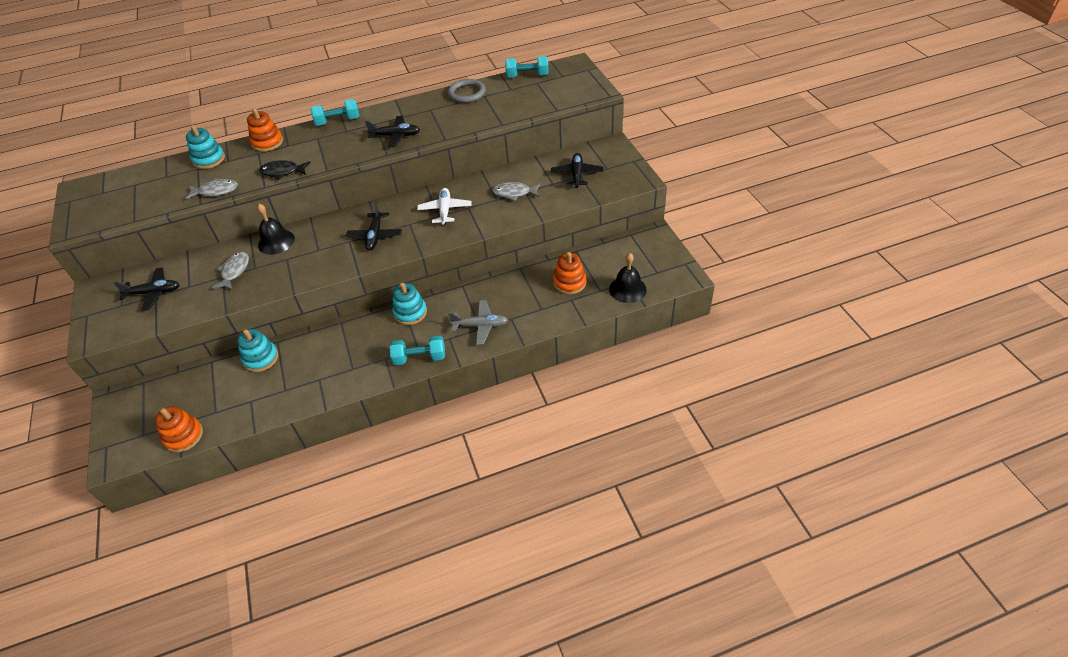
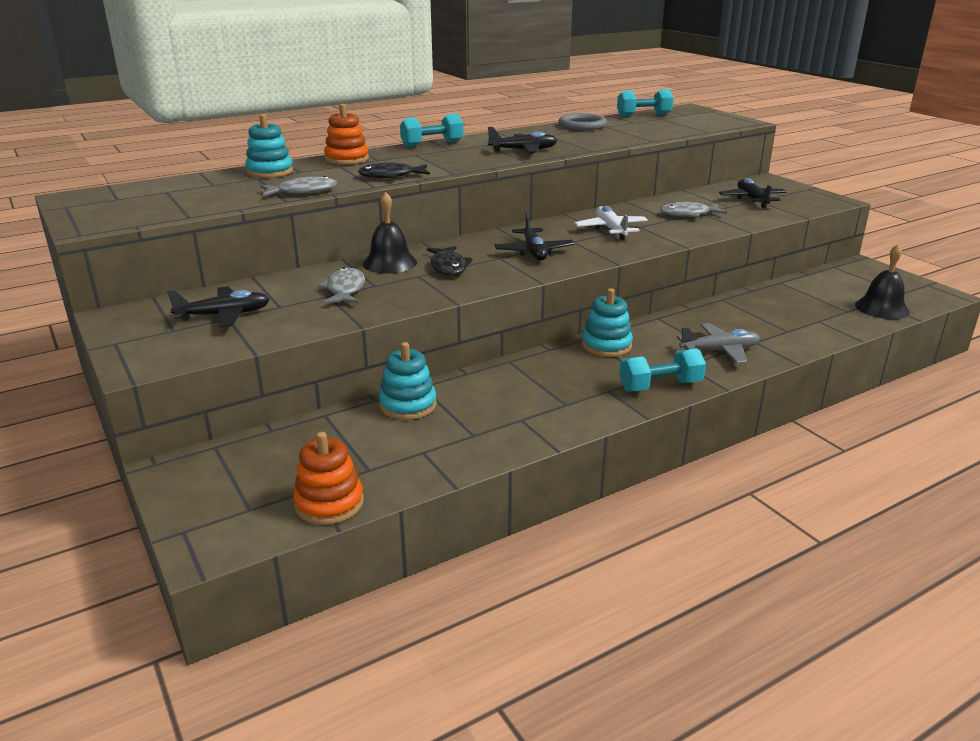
camera: 15 degrees left, 20 degrees down
orange stacking toy [553,252,586,294] -> none
none -> black fish [427,246,472,276]

